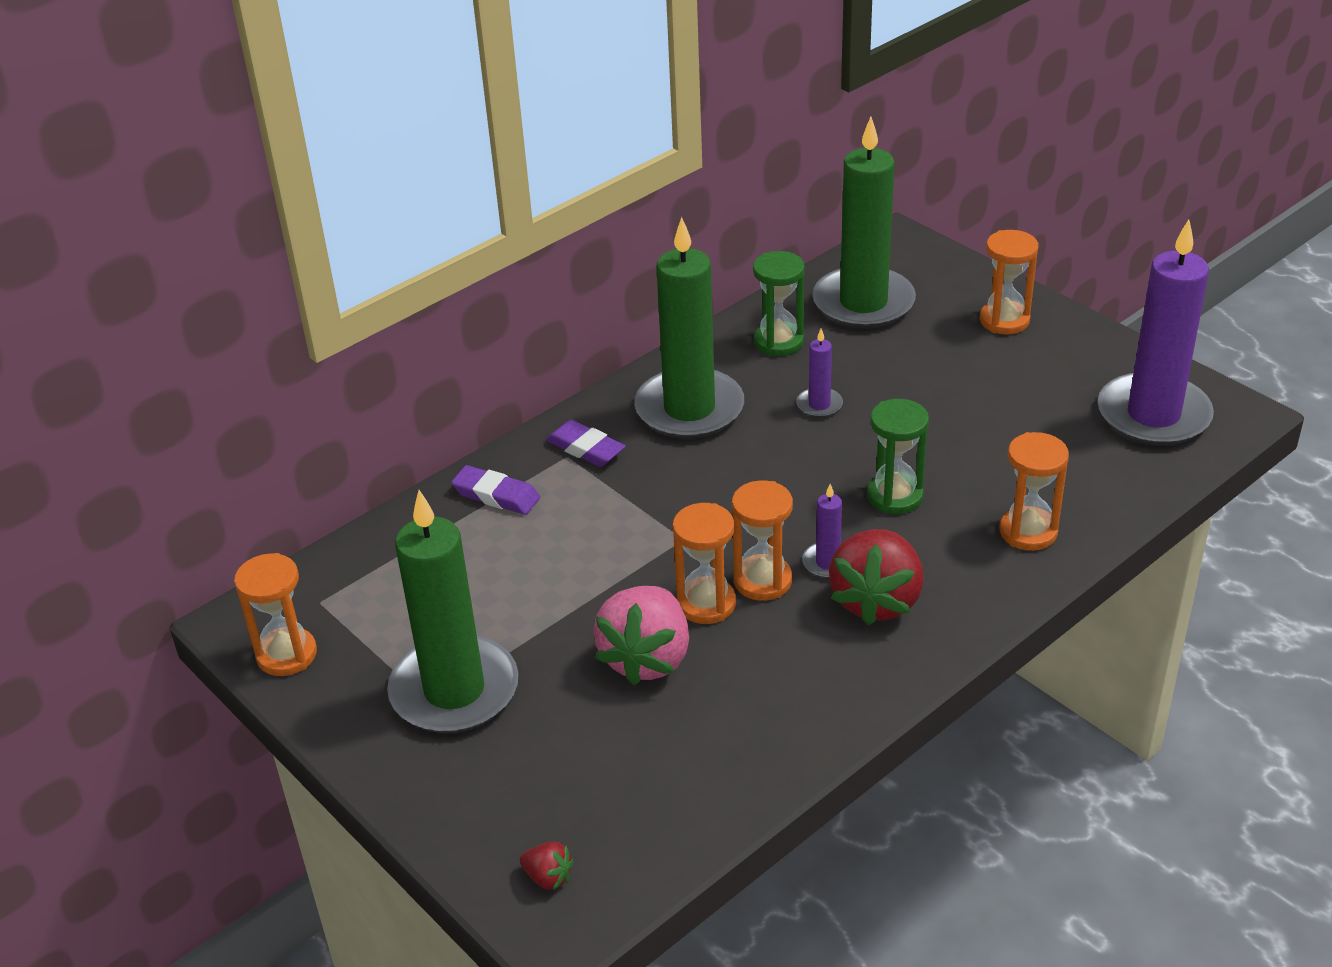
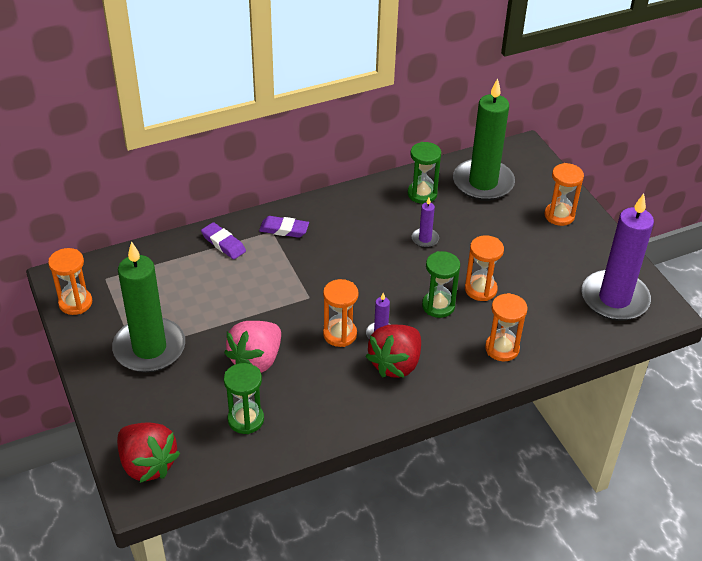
camera: 15 degrees right, 5 degrees up
red strawberry [520,842,573,890] -> red strawberry [117,423,180,483], size x2.30
purple eraser [546,420,626,467] -> purple eraser turned 45 degrees counterclockwise [259,216,309,238]
green candle [634,217,744,439] -> none
orange hourglass [673,503,736,624] -> orange hourglass moved to [465,235,504,301]
none -> green hourglass [224,363,264,434]

